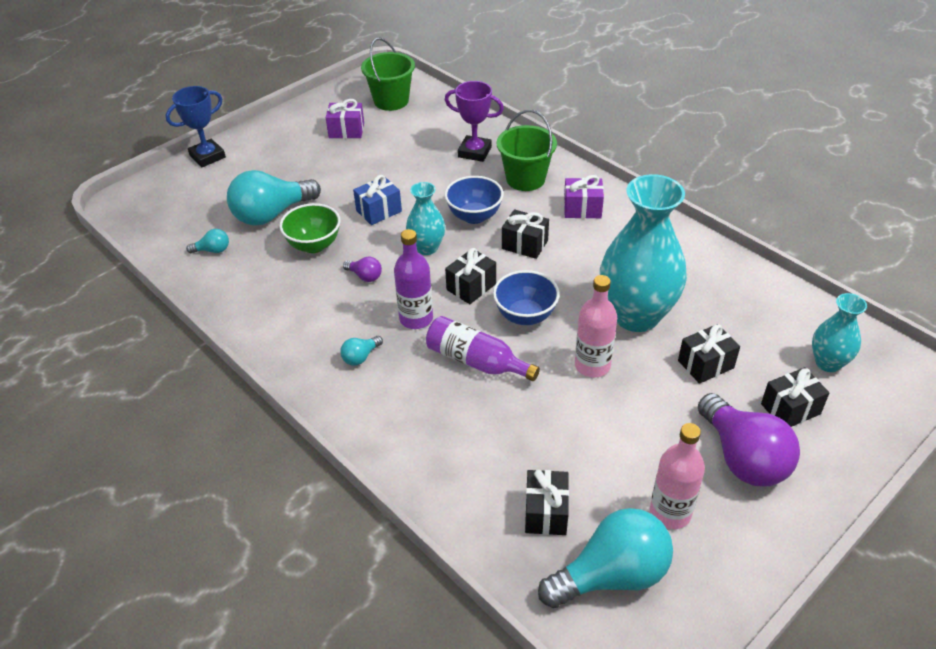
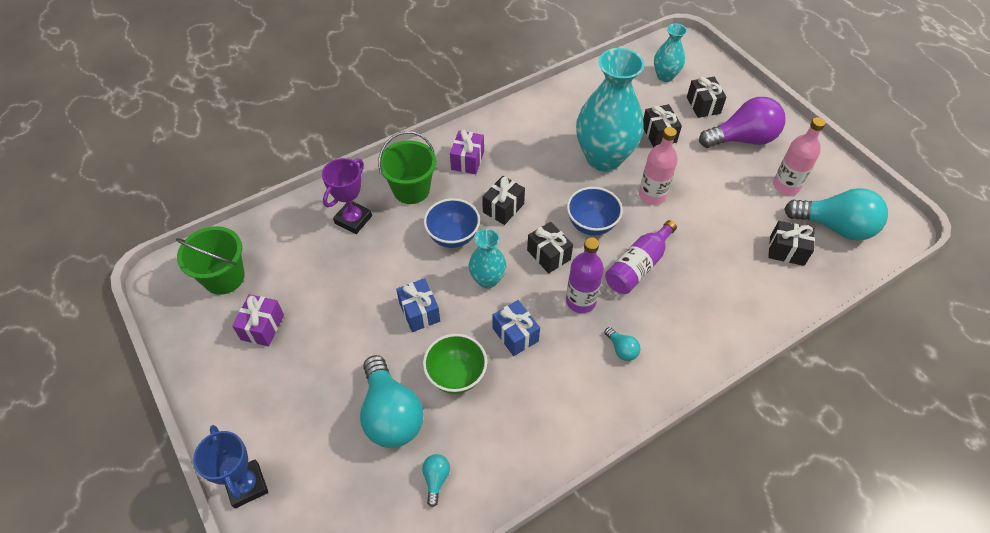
camera: 80 degrees left, 10 degrees up
purple light bulb [343,257,382,282] -> blue gift [493,300,540,356]
turquoise light bulb [538,508,673,608] -> turquoise light bulb turned 120 degrees clockwise [784,188,888,241]

